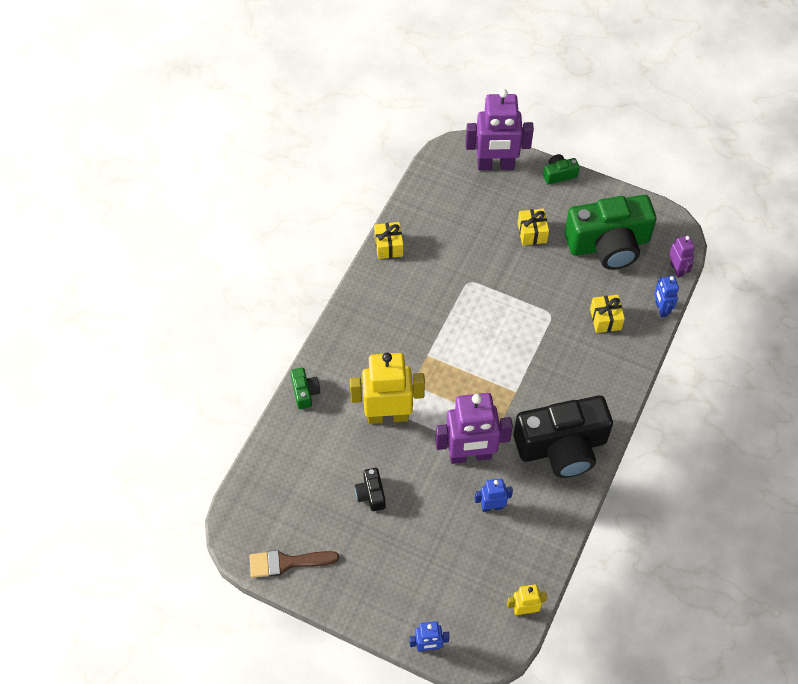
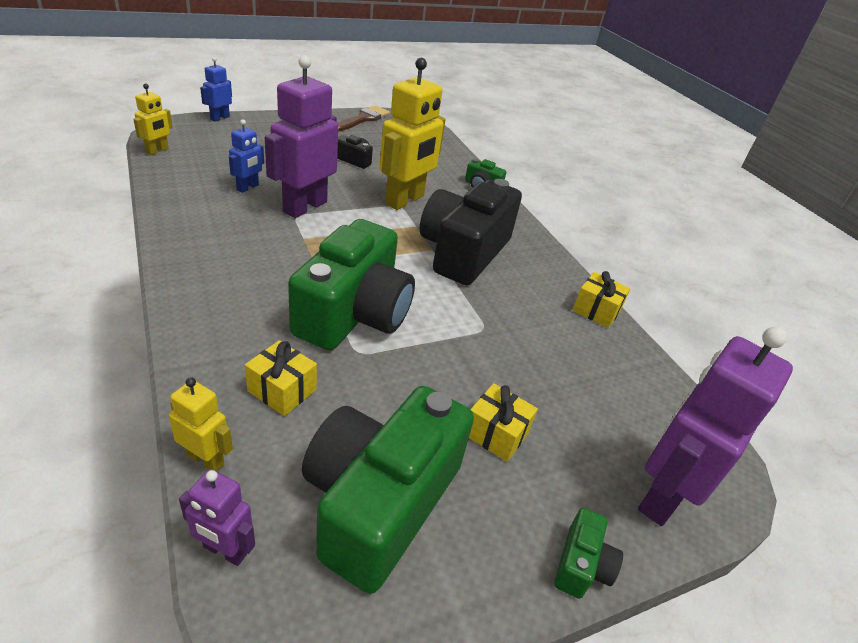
camera: 125 degrees right, 20 degrees down
black camera [514,396,613,478] -> black camera moved to [420,179,522,285]
blue robot [654,276,679,317] -> yellow robot [169,377,233,472]
none -> green camera [288,219,415,350]

